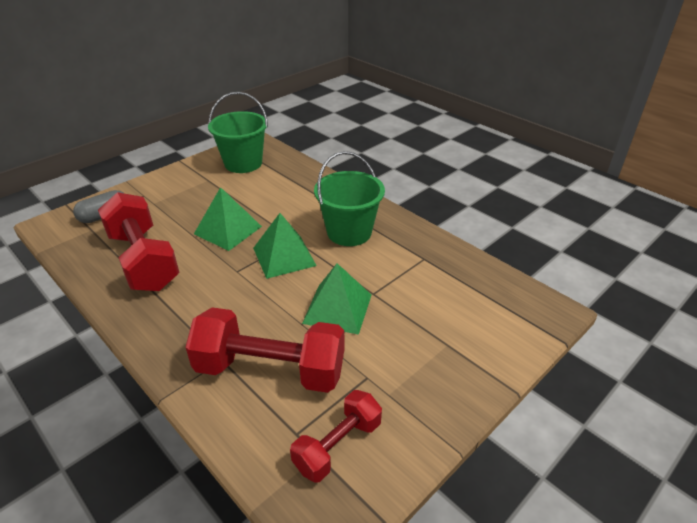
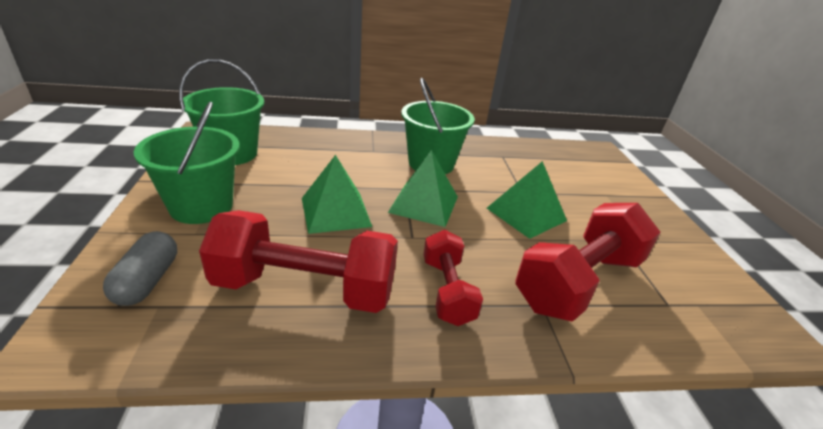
camera: 55 degrees left, 5 degrees down
red dumbbell [290,390,382,482] -> red dumbbell moved to [423,230,483,326]
none -> green bucket [134,102,240,224]

